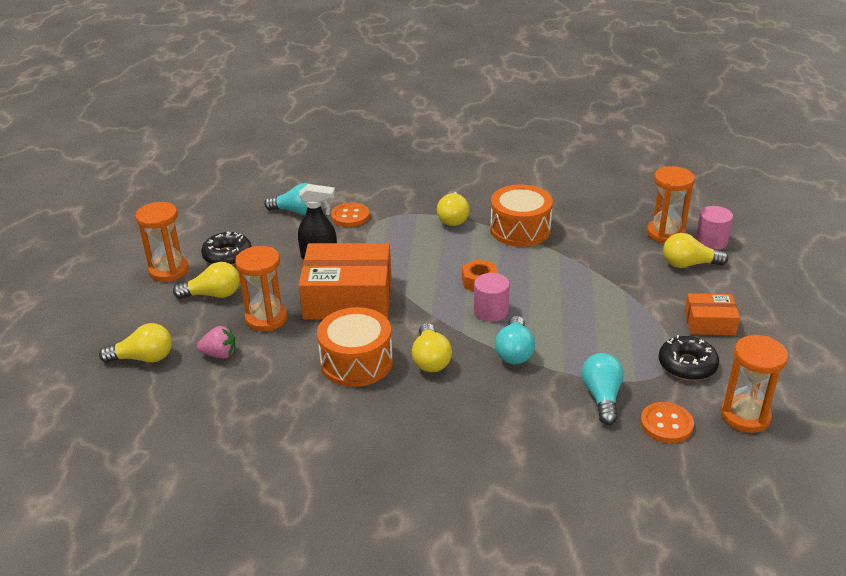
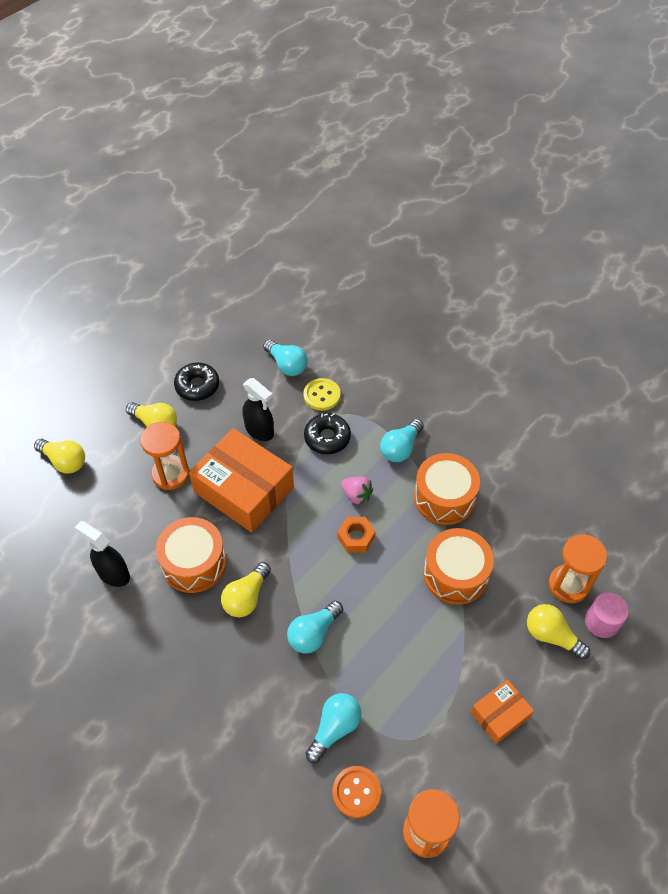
camera: 35 degrees right, 20 degrees up
orange hourglass [135,202,189,282] -> none
pink strawberry [197,326,236,359] -> pink strawberry moved to [341,477,373,505]
orange button [331,202,370,227] -> yellow button [303,378,341,411]
yellow light bulb [437,191,469,226] -> turquoise light bulb [380,419,424,462]
pink cylinder [474,273,510,322] -> none
black donut [659,335,719,381] -> black donut moved to [304,413,351,454]
orange box [684,293,740,335] -> orange box turned 75 degrees counterclockwise [471,679,534,744]
none -> black spray bottle [75,521,130,587]
none -> orange drum [423,528,494,605]

